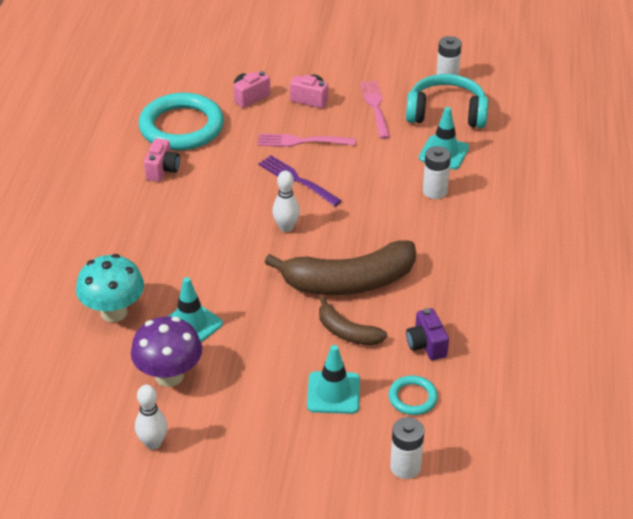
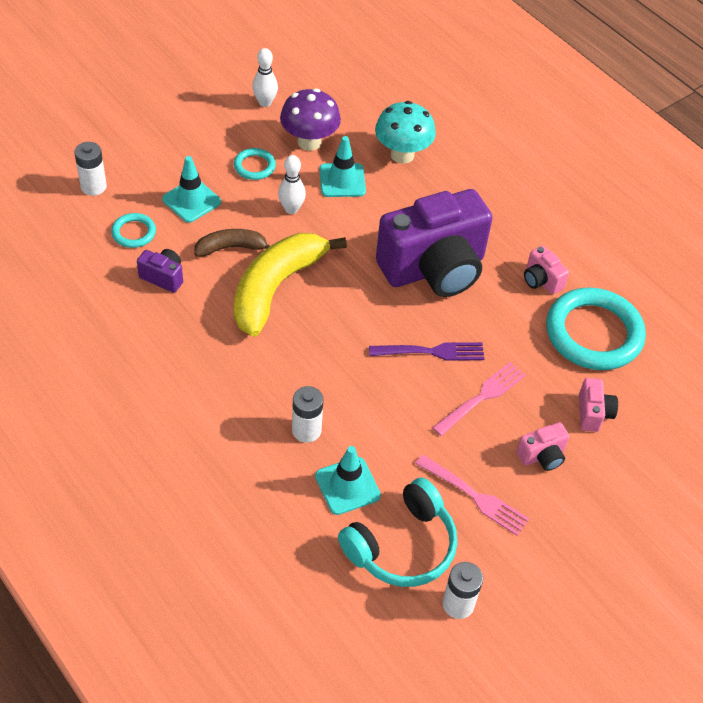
camera: 130 degrees right, 10 degrees up
brown banana [265,240,416,295] -> yellow banana [234,233,347,337]
white bowling pin [272,171,300,232] -> white bowling pin moved to [278,155,306,214]
none -> turquoise ring [234,148,276,180]
none -> purple camera [376,189,493,297]

